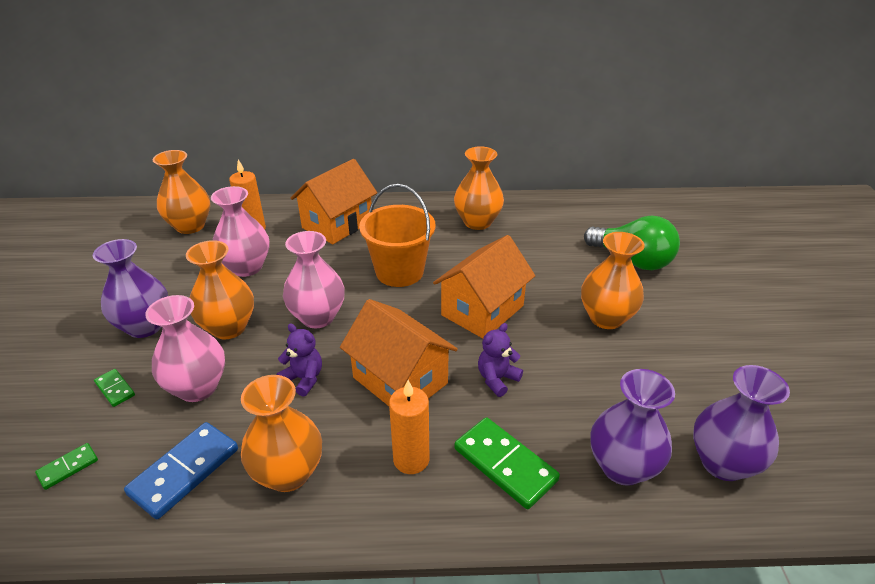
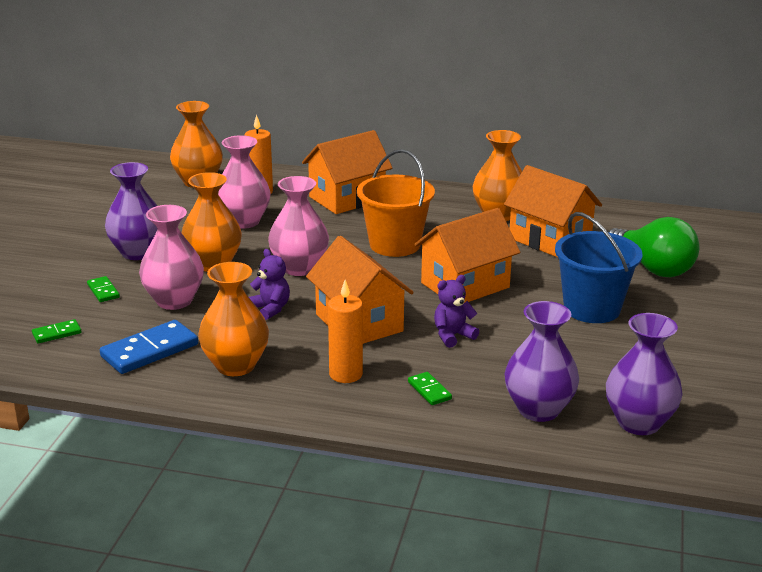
camera: 15 degrees right, 10 degrees down
green domino [454,417,560,509] -> green domino [408,372,452,405], size x0.52
orange vase [581,232,645,329] -> blue bucket [555,212,642,323]
none -> orange house [504,165,602,257]

